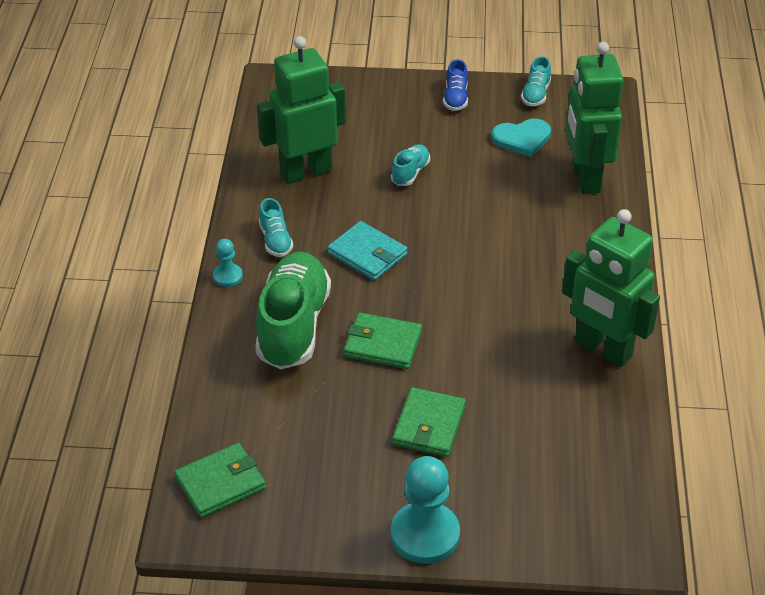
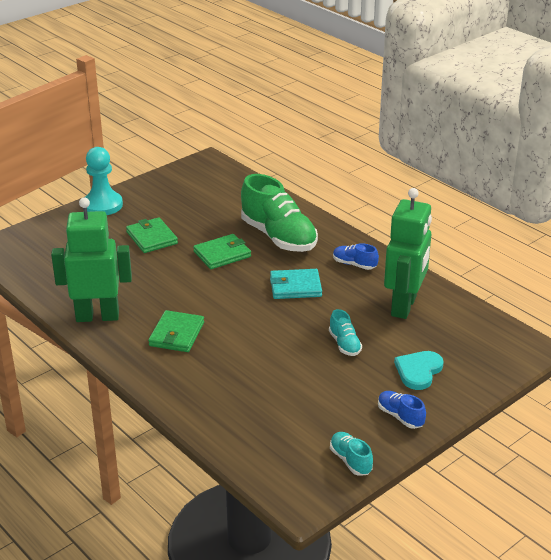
camera: 135 degrees right, 10 degrees down
green wallet [174,443,266,518] -> green wallet moved to [148,310,204,352]
turquoise pawn [213,239,243,287] -> none
turquoise shoe [259,198,293,257] -> blue shoe [333,243,379,270]
turquoise heart [491,119,551,157] -> turquoise heart moved to [394,351,444,390]
green robot [565,42,623,194] -> none

